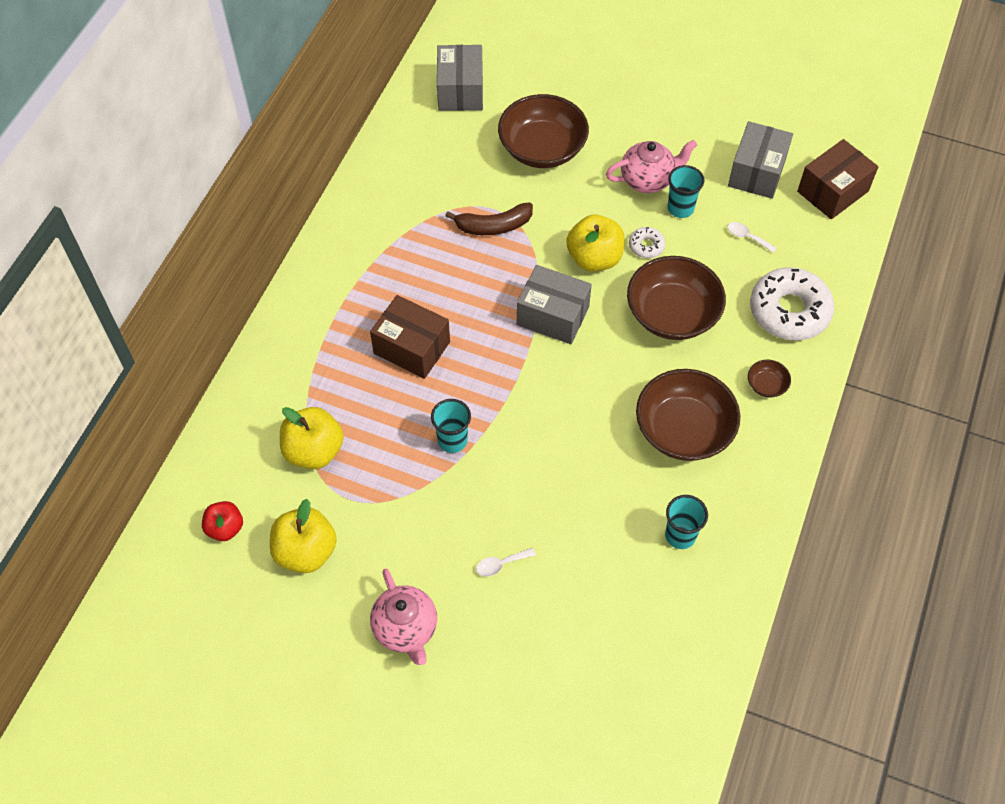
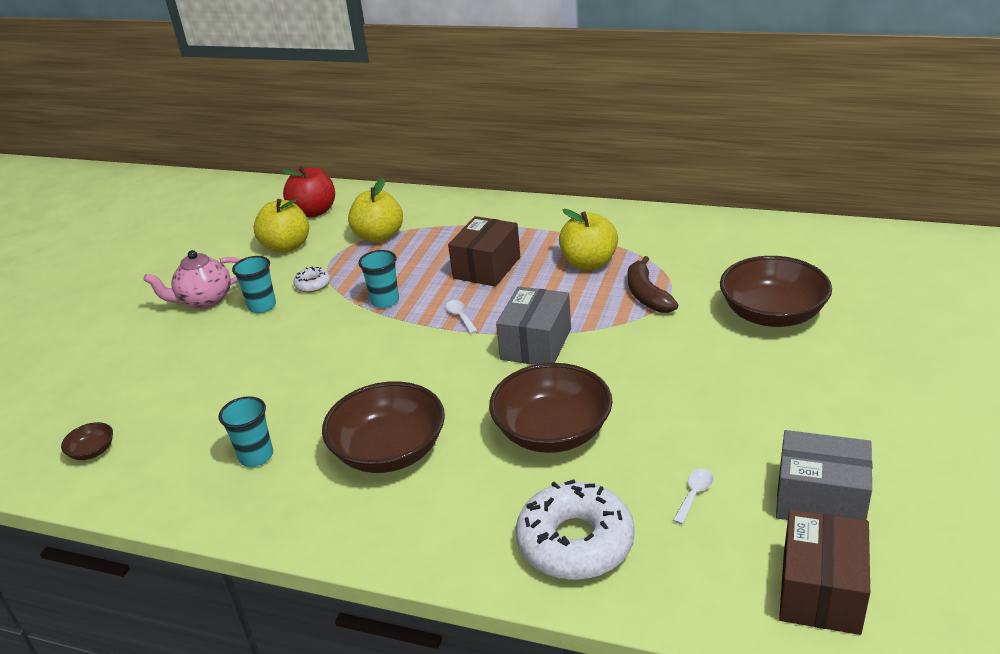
camera: 90 degrees right, 25 degrees down
red apple [202,501,243,541] -> red apple [281,166,335,217], size x1.61
grey box [437,45,483,111] -> none
white spoon [476,548,536,577] -> white spoon moved to [446,300,478,334]
yellow apple [566,215,625,271] -> yellow apple moved to [559,209,618,270]
pink teapot [606,140,697,193] -> none
white donut [629,227,665,258] -> white donut moved to [293,267,330,293]
turquoise cup [668,165,704,218] -> turquoise cup moved to [232,256,276,313]
brown bowl [748,359,791,398] -> brown bowl moved to [61,422,113,460]
brown box [797,139,878,219] -> brown box turned 60 degrees clockwise [779,510,870,635]

